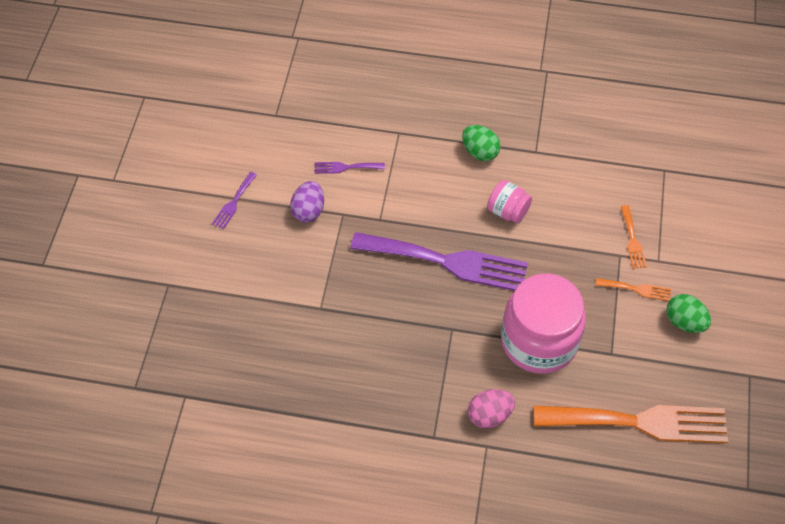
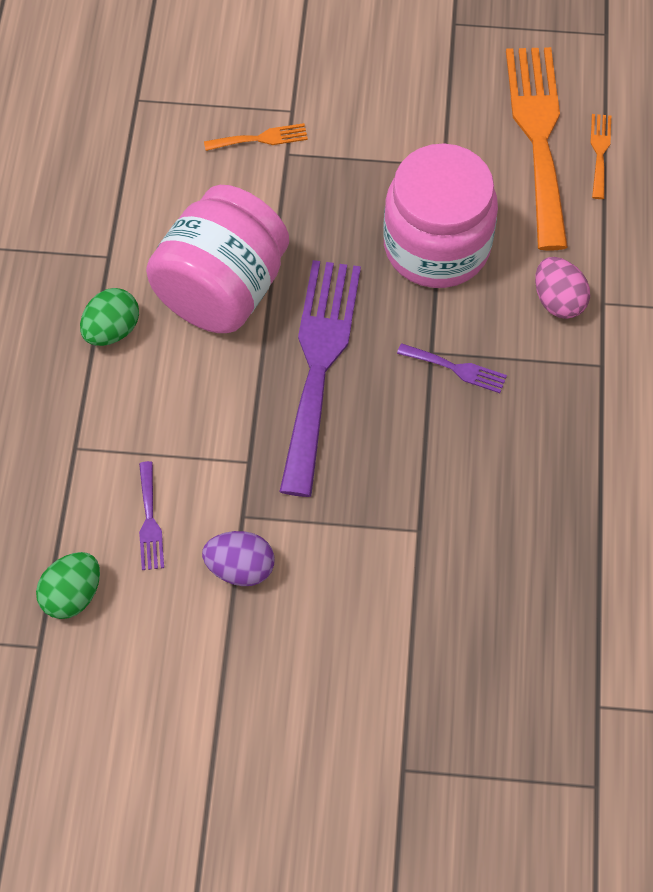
camera: 95 degrees left, 5 degrees up
purple fork [212,172,257,230] -> purple fork moved to [397,343,507,393]
pink jar [487,180,532,223] -> pink jar [146,185,289,333], size x2.11
orange fork [596,278,671,301] -> orange fork moved to [590,114,611,199]
green egg [666,294,711,333] -> green egg moved to [36,552,100,619]

